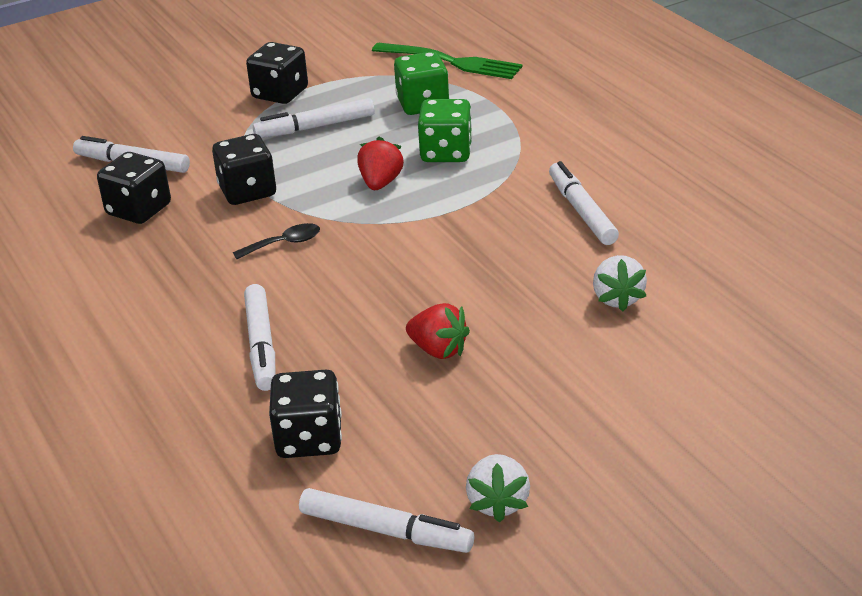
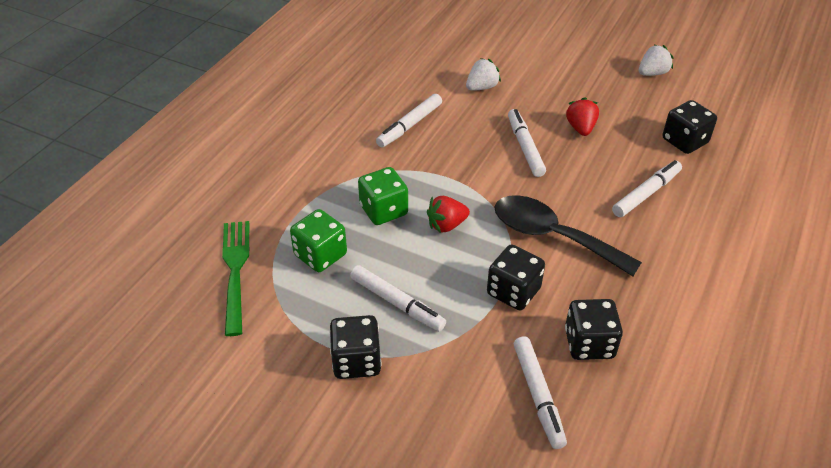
camera: 125 degrees left, 10 degrees up
black spoon [233,223,320,259] -> black spoon [494,195,642,276], size x2.28
white marker [299,488,474,553] -> white marker moved to [508,109,546,177]

